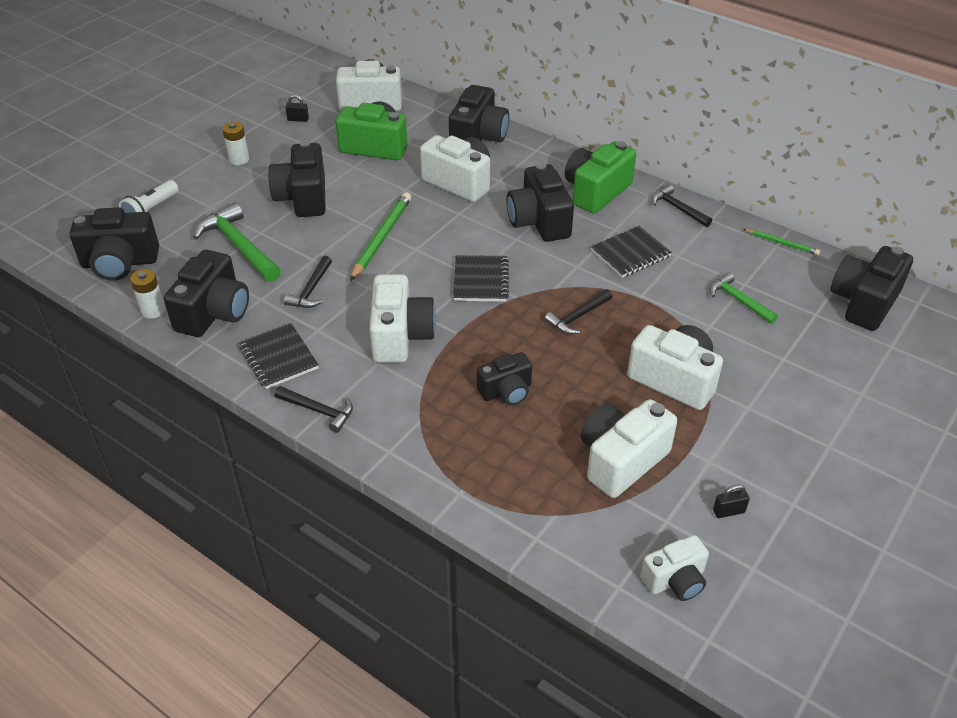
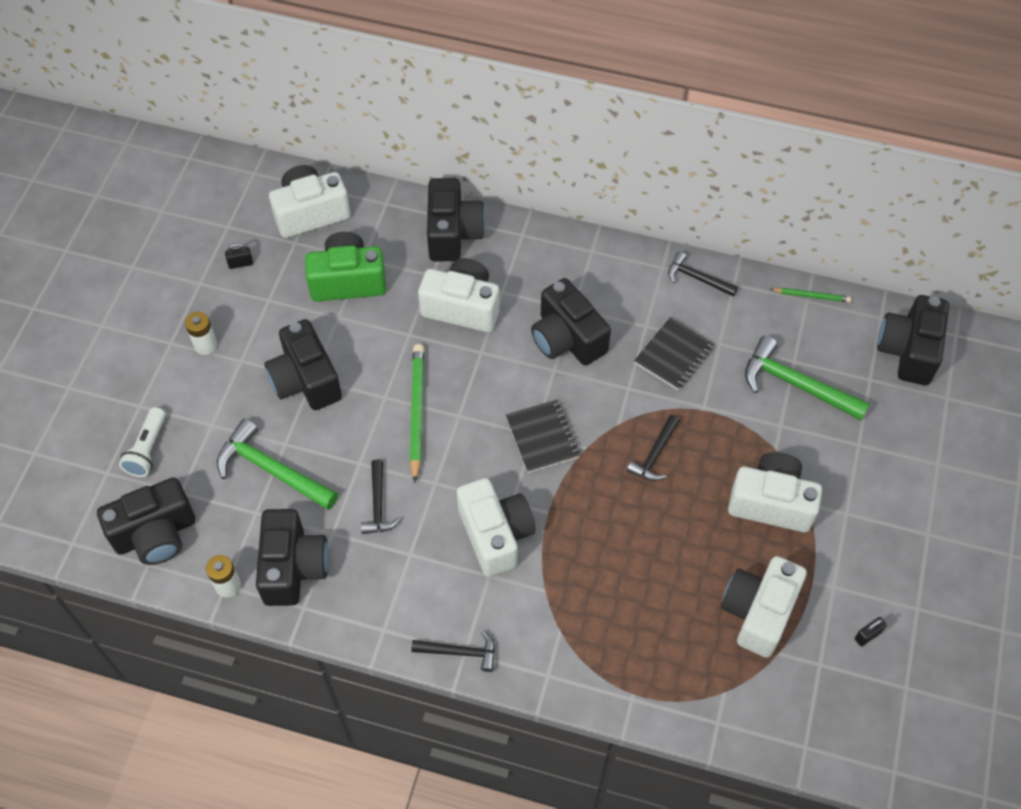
camera: 20 degrees left, 15 degrees up
black notebook [239,323,319,389] -> none
black camera [477,352,532,405] -> none
green camera [565,141,636,214] -> none
white camera [640,535,709,601] -> none
green hammer [710,272,778,324] -> green hammer [745,336,870,420], size x1.69

